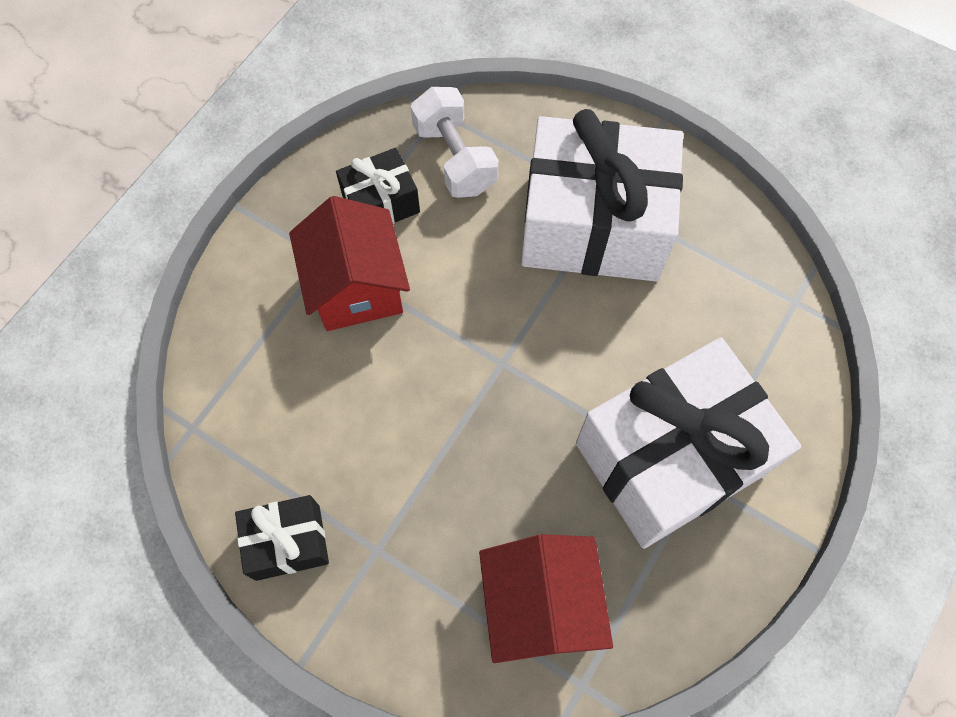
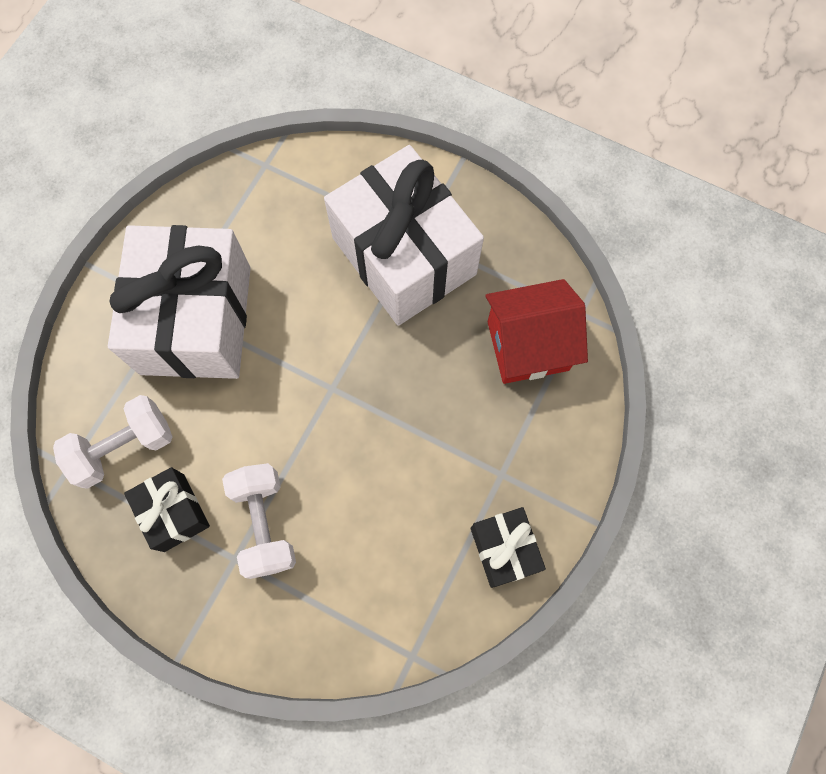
camera: 95 degrees left, 5 degrees up
red house [289,196,410,331] -> white dumbbell [222,463,296,579]

